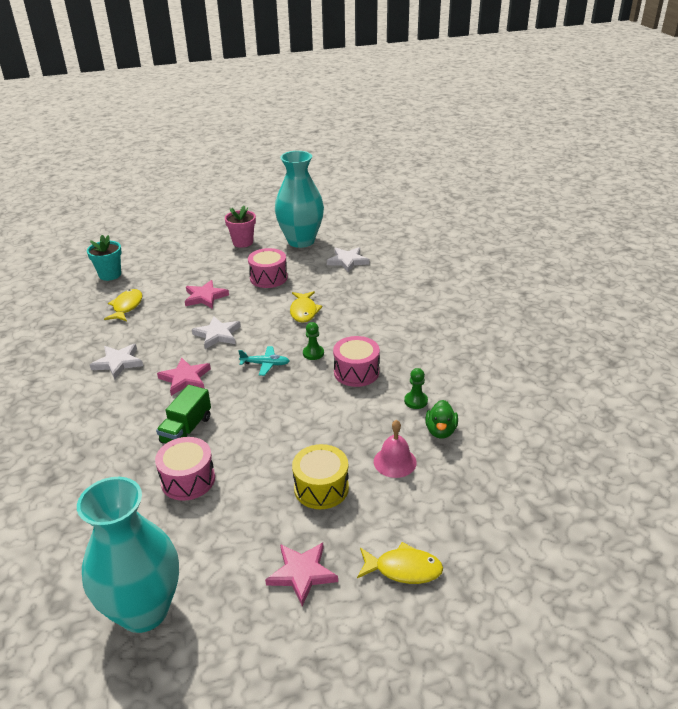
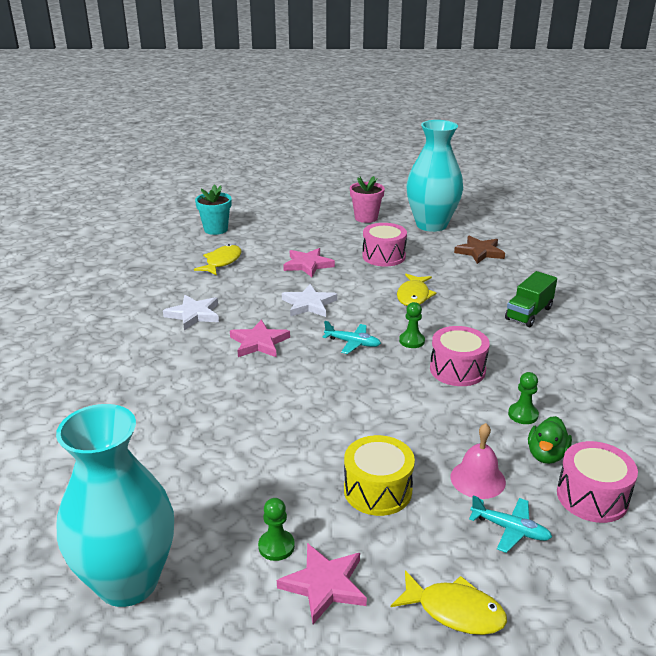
camera: 15 degrees right, 5 degrees down
pink drum [155,437,215,501] -> pink drum moved to [557,441,638,523]
green truck [156,385,211,444] -> green truck moved to [505,271,557,327]
white star [327,247,369,272] -> brown star [454,236,505,264]
none -> green pawn [258,498,295,561]
none -> turquoise plane [469,495,552,553]

